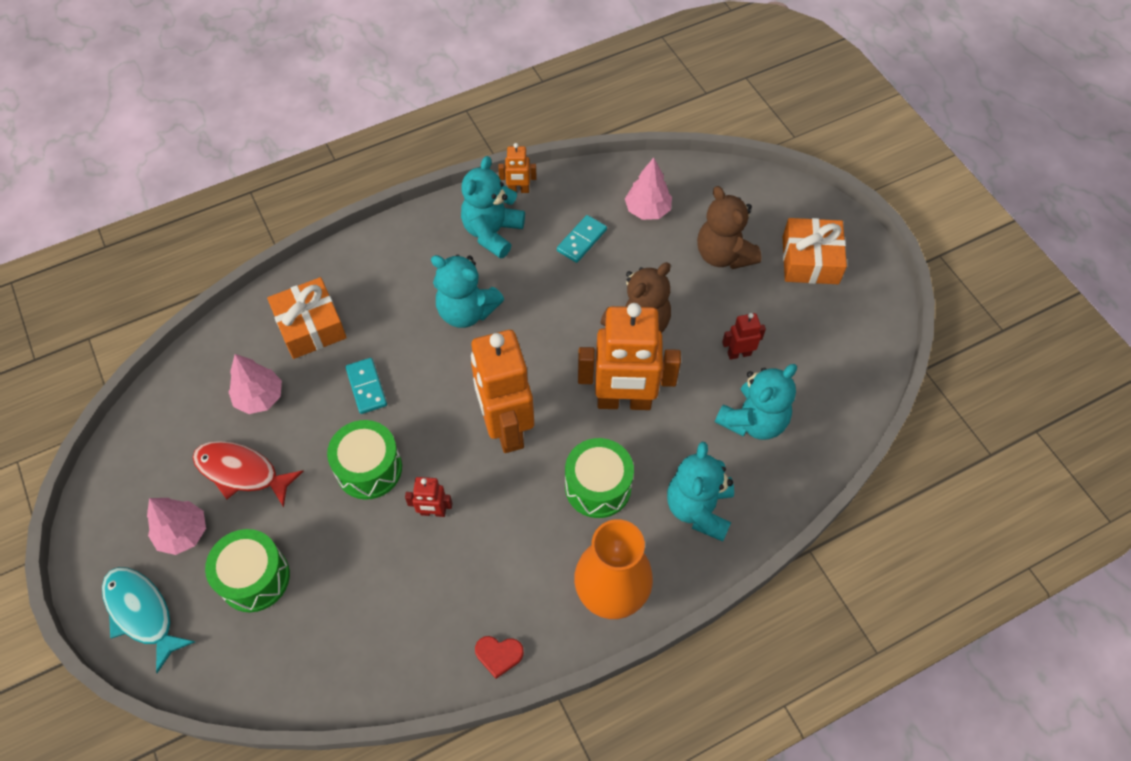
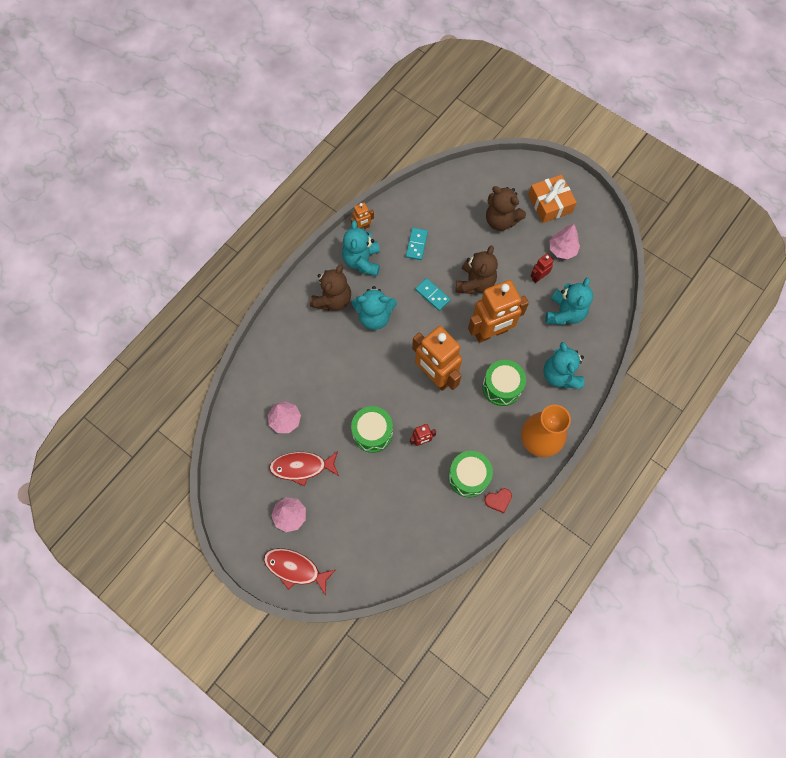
camera: 25 degrees left, 10 degrees up
turquoise fish [102,567,195,673] -> red fish [264,548,335,595]
green drum [205,529,290,612] -> green drum moved to [448,451,493,497]
orange gift [267,277,347,359] -> none
turquoise domino [345,358,387,414] -> turquoise domino moved to [415,278,451,311]
pink tree [625,158,672,220] -> pink tree moved to [550,224,580,259]
none -> brown teddy bear [310,265,351,311]

